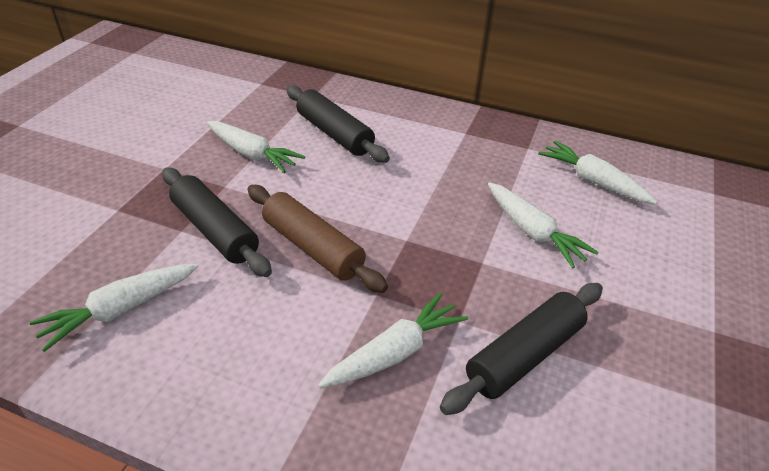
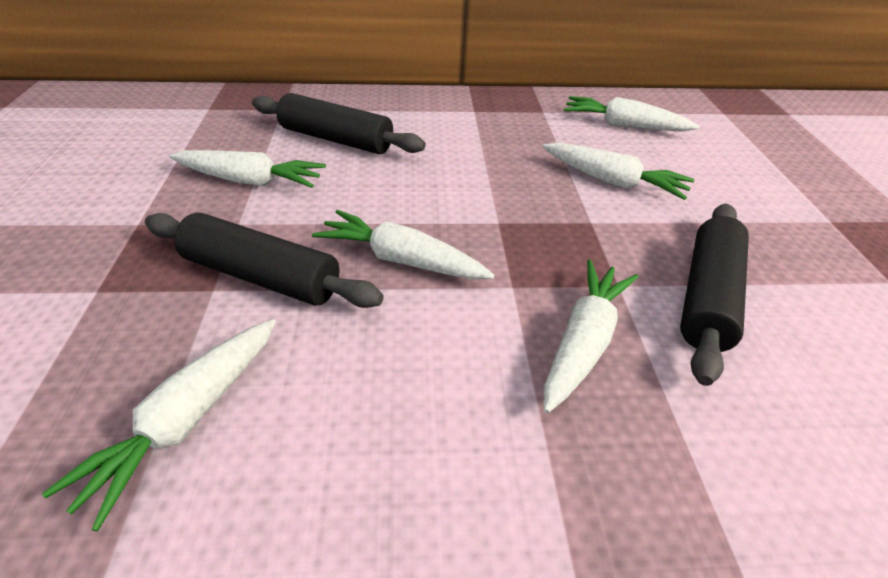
camera: 25 degrees left, 0 degrees up
brown rolling pin [247,185,388,293] -> white carrot [312,210,494,280]

